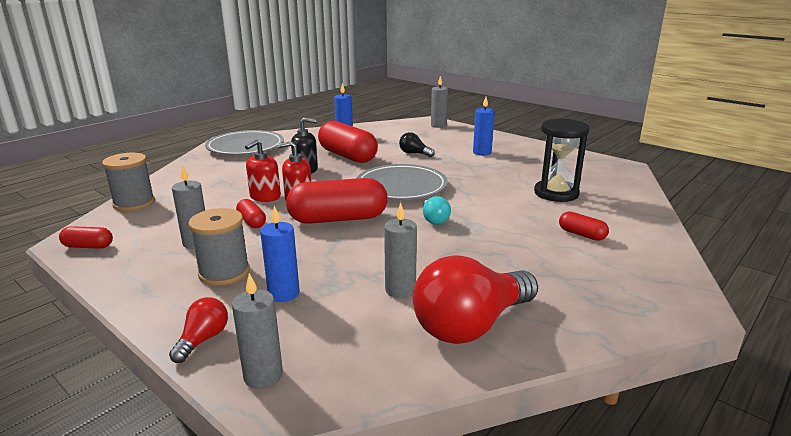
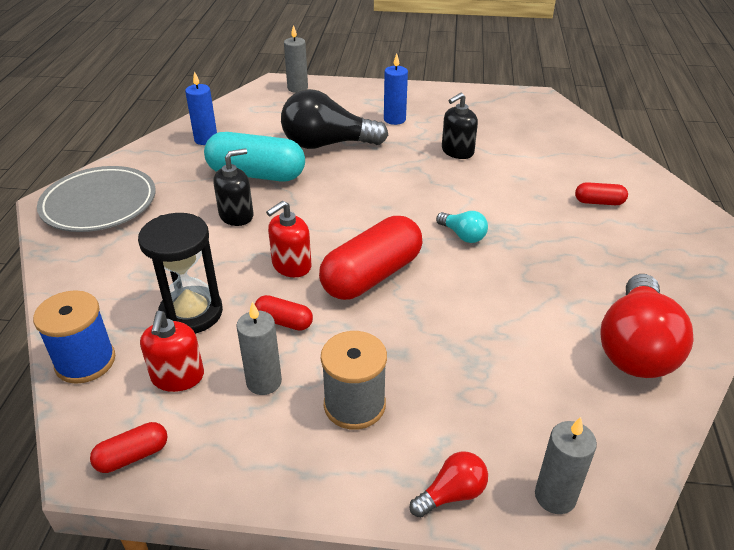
camera: 35 degrees left, 15 degrees up
grey spool [102,153,155,211] -> blue spool [33,290,115,384]
red light bulb [169,297,228,363] -> red light bulb turned 75 degrees clockwise [410,452,488,518]
red soap dispenser [245,140,281,202] -> red soap dispenser moved to [140,311,204,392]
blue candle [260,206,300,302] -> none
red capsule [318,121,378,163] -> turquoise capsule [204,132,305,182]
grey plate [356,164,448,200] -> none
grey candle [384,202,417,298] -> none
black light bulb [399,132,435,157] -> black light bulb [281,89,388,149], size x2.14
black hourglass [534,118,589,202] -> black hourglass moved to [138,213,223,334]
none -> black soap dispenser [442,93,478,159]

